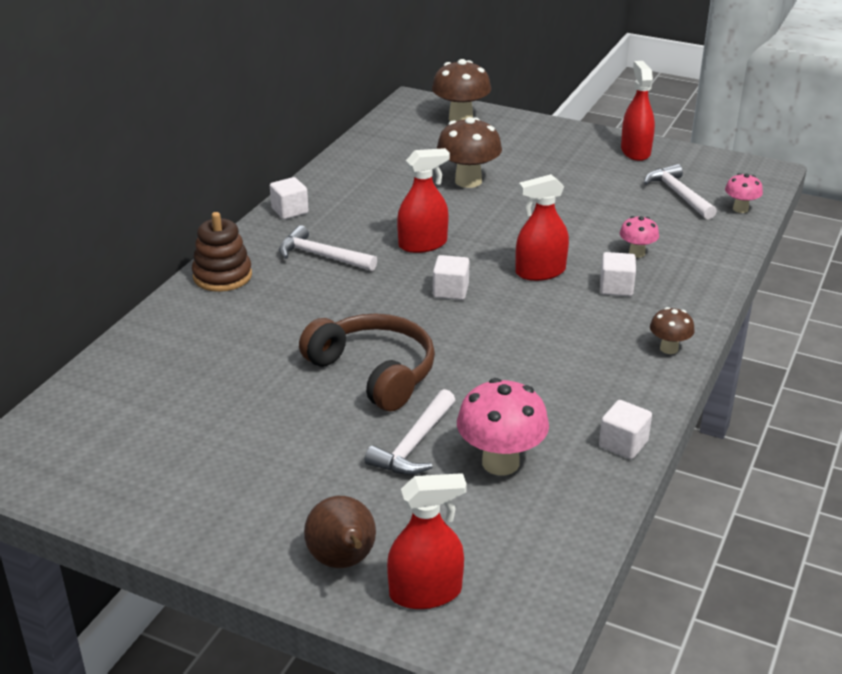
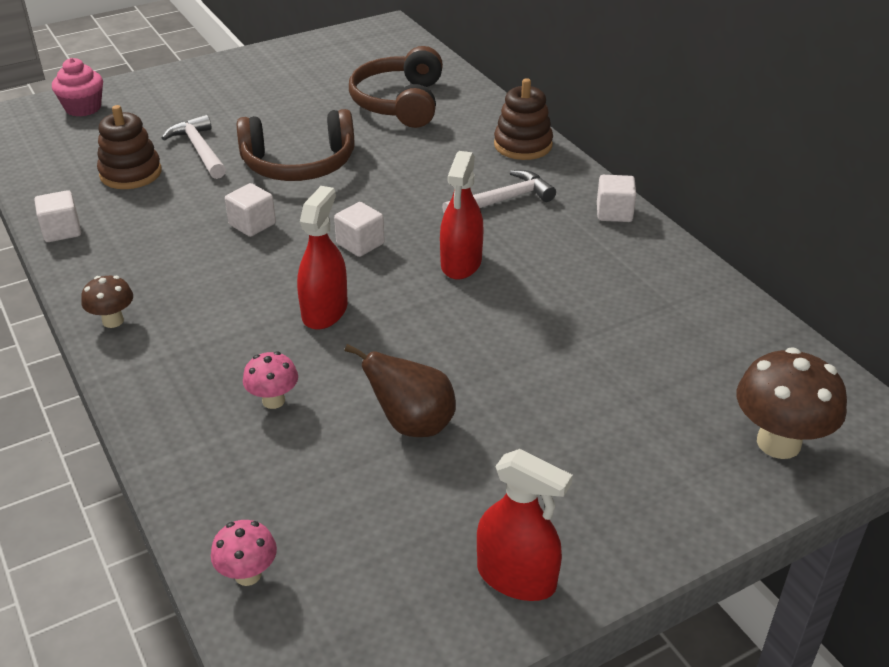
camera: 125 degrees right, 5 degrees up
brown pear [304,496,376,568] -> brown pear moved to [344,344,456,437]
red spray bottle [387,473,467,609] -> pink cupcake [52,58,103,117]
brown mushroom [437,117,502,188] -> none
pink mushroom [457,378,549,476] -> brown stacking toy [97,105,162,189]
white cube [600,252,636,296] -> white cube moved to [225,183,276,237]
white hammer [644,164,717,220] -> none
none -> brown headphones [349,46,443,128]

